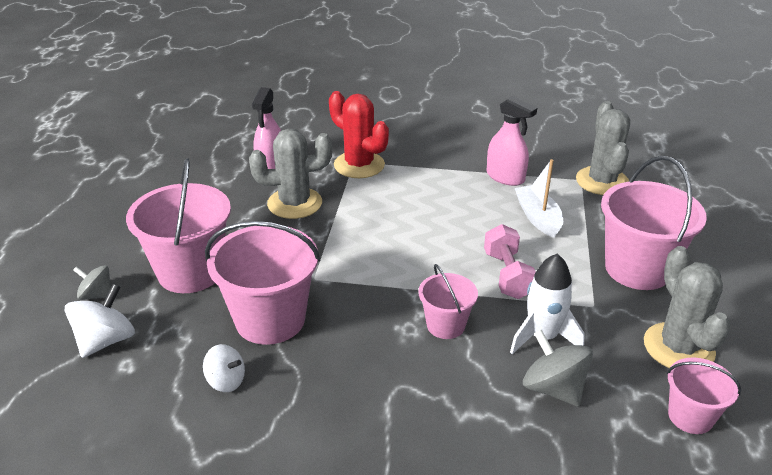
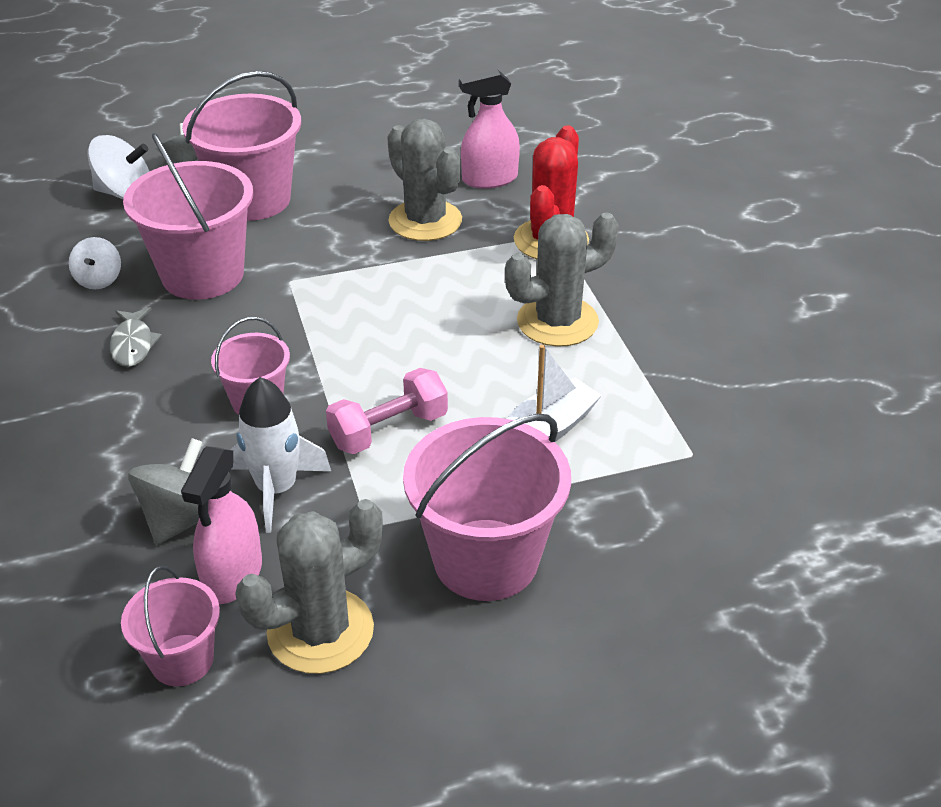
camera: 65 degrees right, 5 degrees up
pink spray bottle [487,96,537,186] -> pink spray bottle moved to [181,446,262,604]
grey cactus [576,101,630,195] -> grey cactus moved to [505,213,619,347]
none -> grey fish [110,307,162,367]

